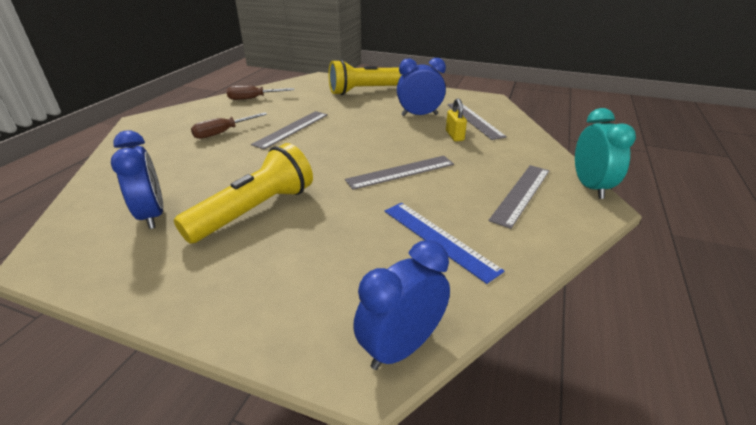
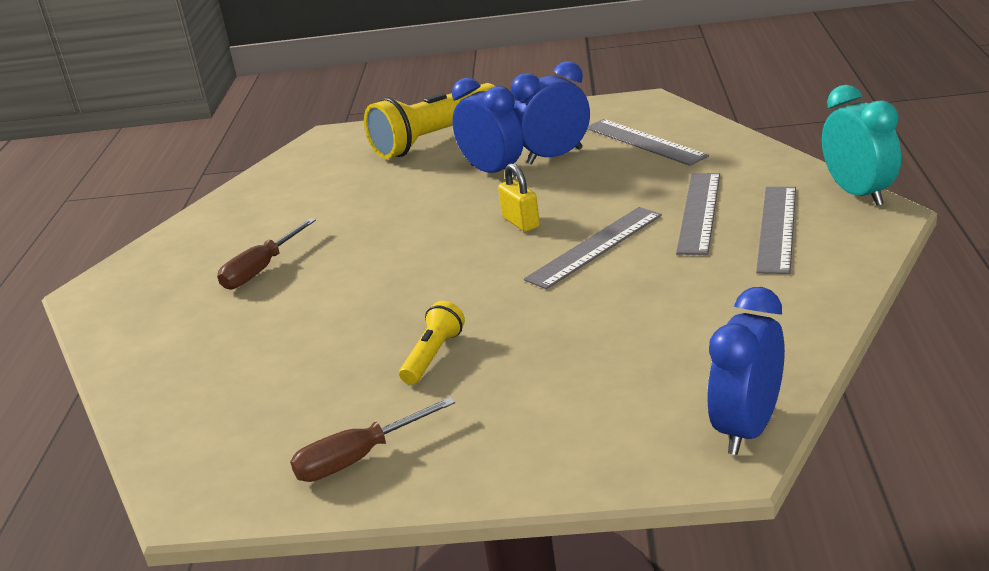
camera: 15 degrees left, 5 degrees down
blue clock [111,130,163,229] -> blue clock moved to [452,78,524,178]
yellow flashlight [174,143,313,244] -> yellow flashlight [399,301,465,385], size x0.49
brown screwdriver [227,85,294,100] -> brown screwdriver moved to [290,397,455,482]
grey ruler [251,111,328,149] -> grey ruler moved to [676,173,720,255]
blue ruler [385,203,505,284] -> none
yellow padlock [446,98,467,141] -> yellow padlock moved to [498,163,540,232]

